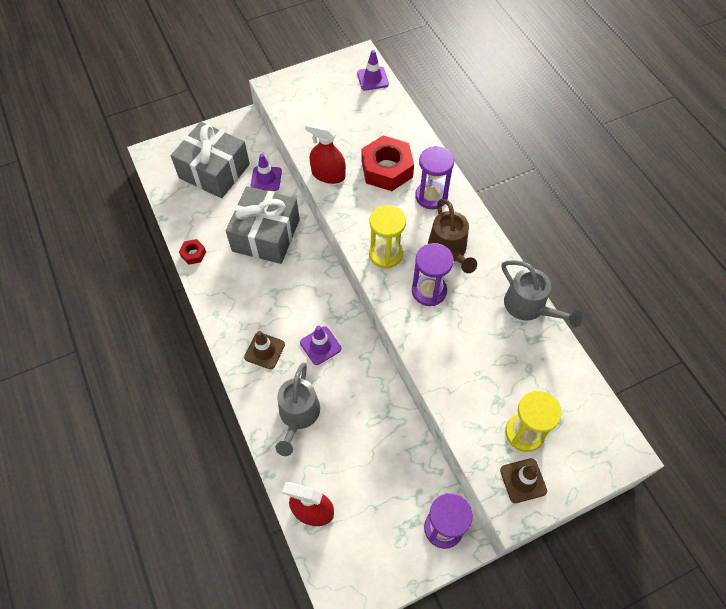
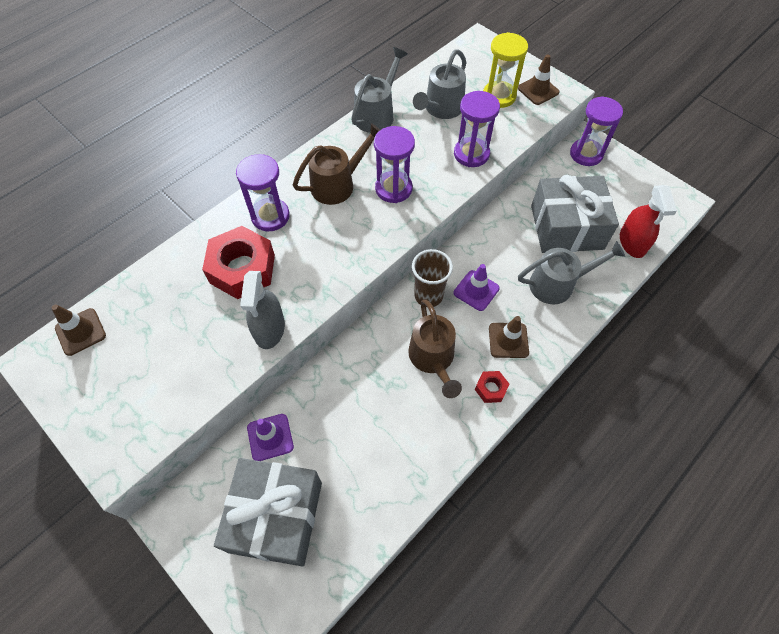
camera: 110 degrees left, 0 degrees up
red nut [179,239,206,265] -> red nut moved to [475,371,509,403]
grey gift [226,186,300,264] -> grey gift moved to [531,175,619,253]
red spray bottle [305,121,346,184] -> grey spray bottle [240,271,285,349]
purple traffic cone [357,50,389,91] -> brown traffic cone [51,305,106,356]
yellow hourglass [369,205,406,269] -> none
none -> brown watering can [408,299,462,398]
none -> brown cup [412,249,453,307]
none -> grey watering can [413,49,466,119]
none -> purple hourglass [454,91,500,167]

